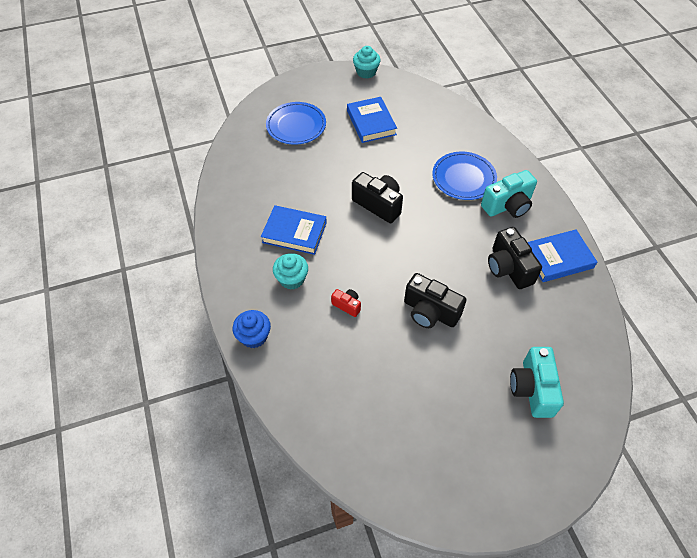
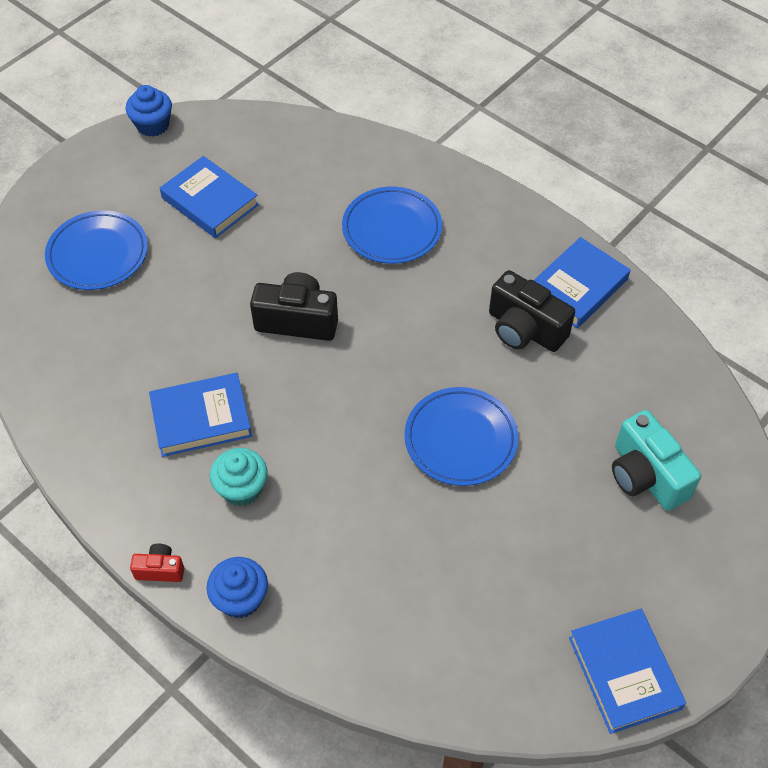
camera: 30 degrees left, 0 degrees up
red camera [331,289,361,317] -> red camera moved to [130,544,184,582]
turquoise cupcake [353,46,381,79] -> blue cupcake [126,85,172,137]
black camera [404,273,466,328] -> blue plate [404,387,518,486]
turquoise camera [481,170,537,218] -> none
none -> blue book [569,609,686,734]

